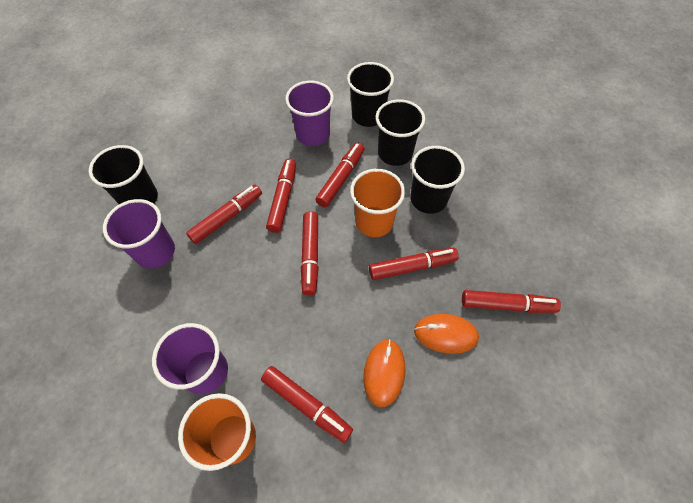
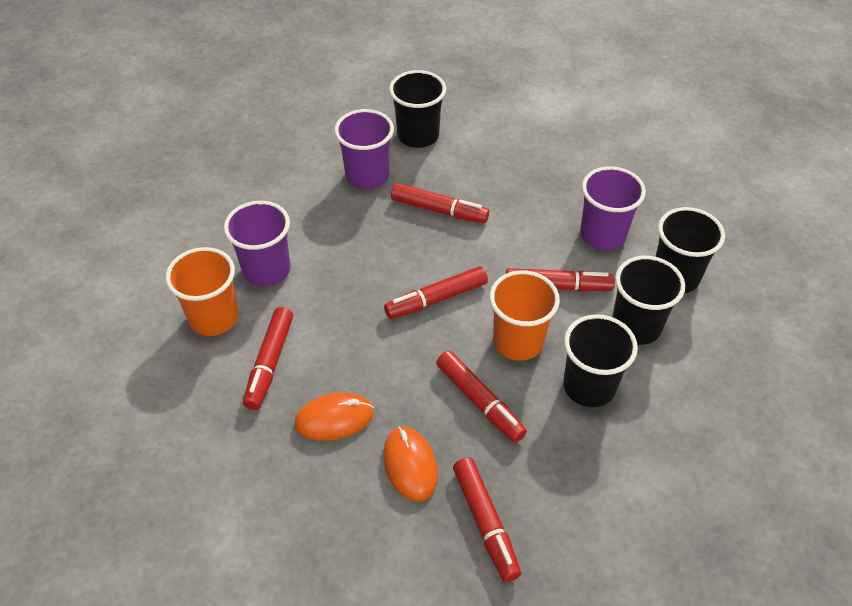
camera: 65 degrees right, 10 degrees down
red marker [266,159,296,233] -> none

